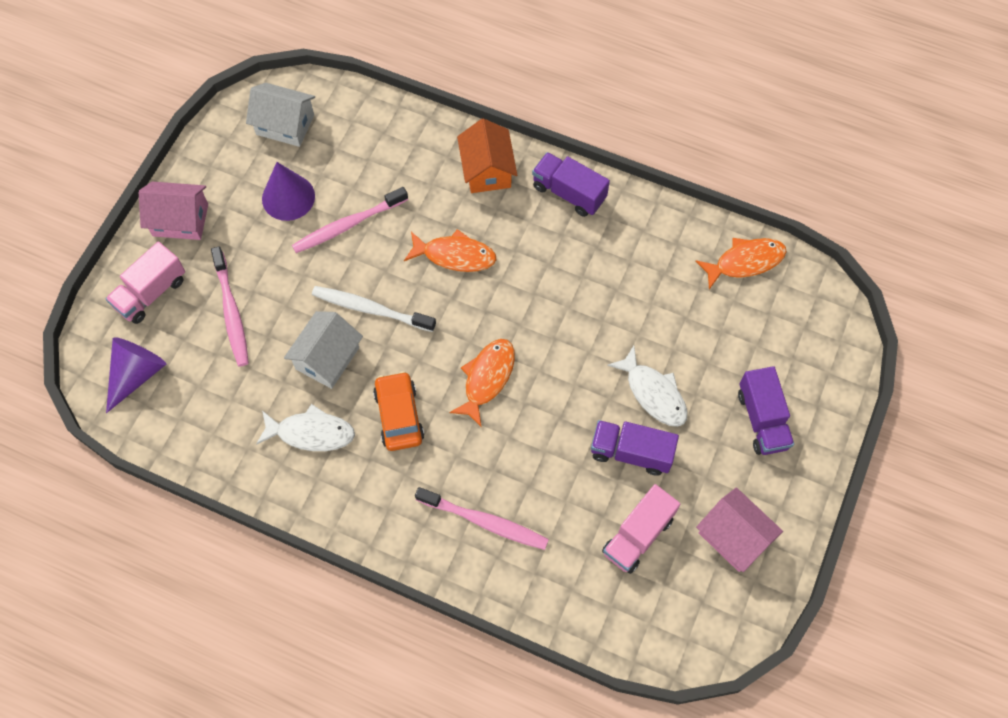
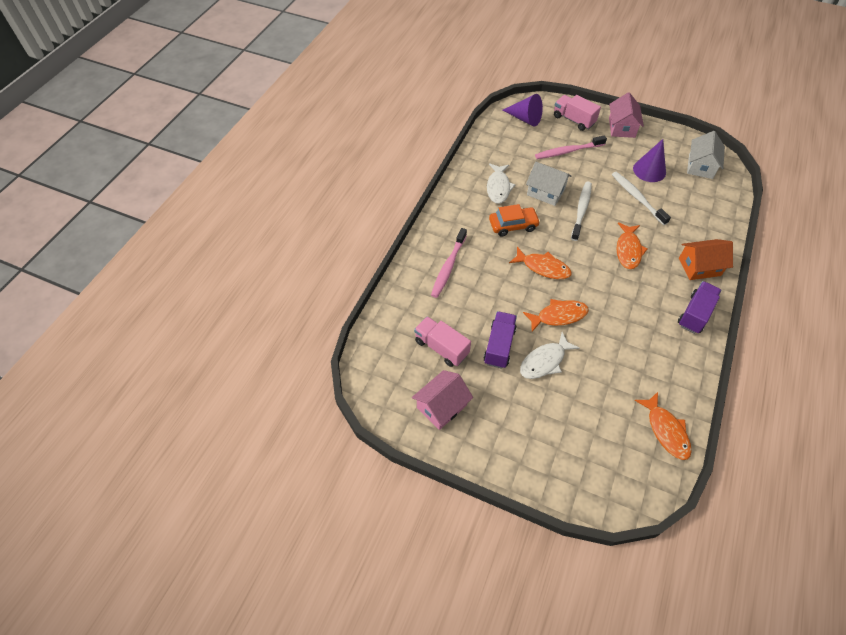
camera: 90 degrees right, 10 degrees down
pink toothbrush [292,187,408,253] -> white toothbrush [612,172,671,225]
purple truck [738,366,794,455] -> none
none -> orange fish [523,299,589,332]

